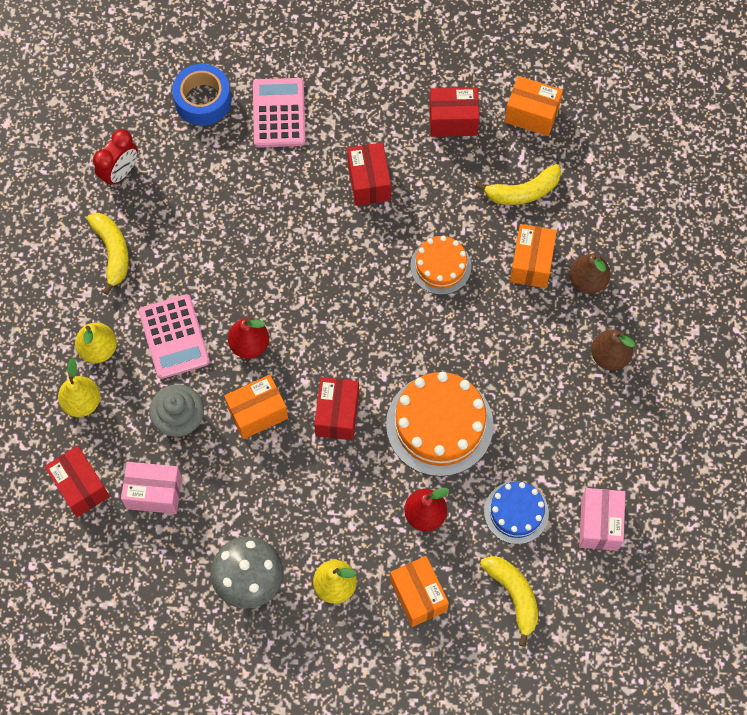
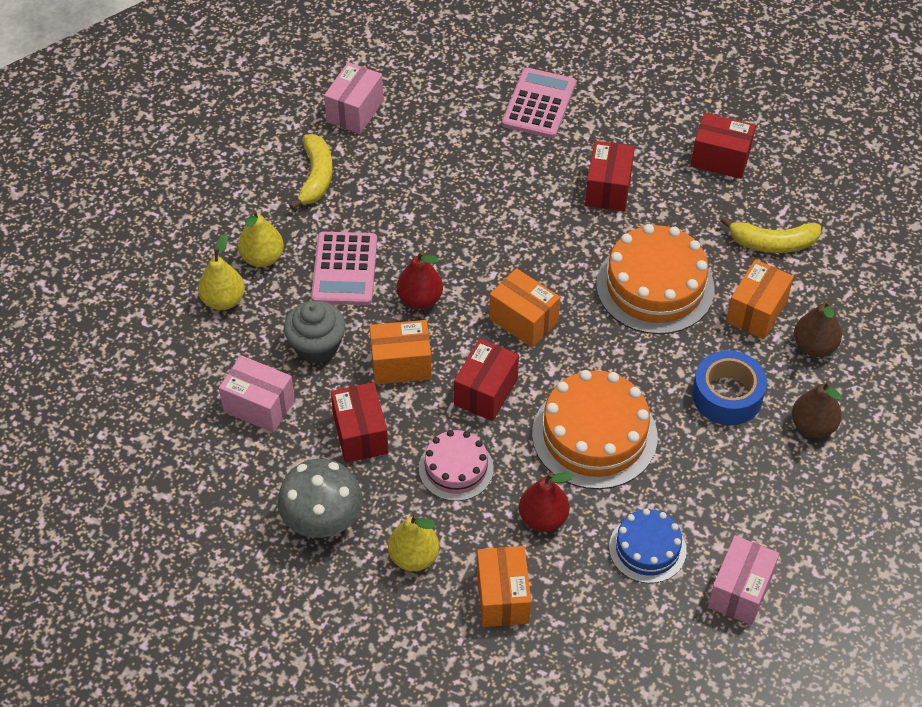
camera: 20 degrees right, 15 degrees down
red box [44,446,110,517] -> red box moved to [331,382,389,463]
red clock [93,129,138,187] -> pink box [324,62,384,134]
blue tape [172,64,231,126] -> blue tape moved to [692,350,767,425]
orange cake [410,236,471,295] -> orange cake [596,224,715,334], size x1.70
yellow banana [480,556,538,647] -> none
orange box [504,76,563,136] -> orange box moved to [489,268,560,348]
none -> pink cake [419,430,494,501]

